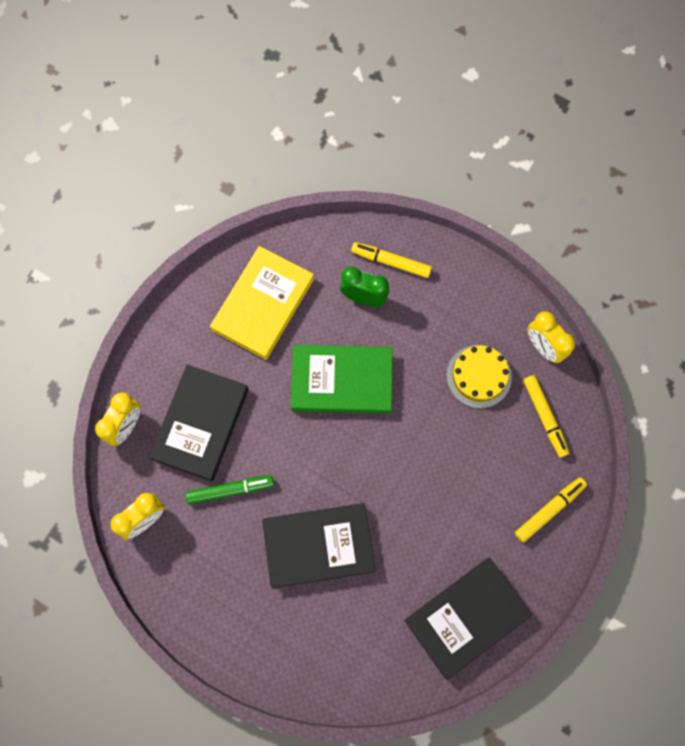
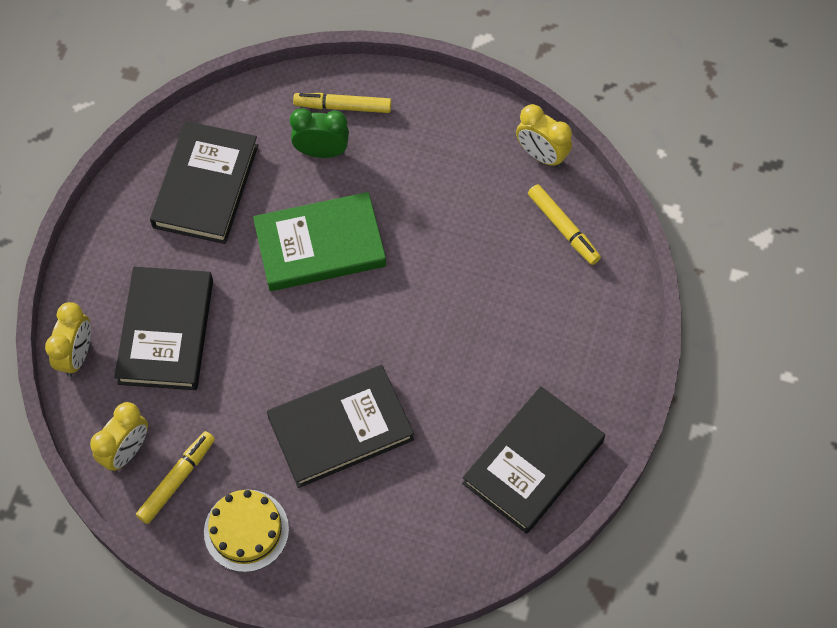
camera: 15 degrees left, 10 degrees down
green marker [186,476,274,505] -> none
yellow book [210,246,314,360] -> black book [150,121,258,244]
yellow cake [446,345,512,408] -> yellow cake moved to [204,490,289,572]
yellow marker [515,477,587,542] -> yellow marker moved to [136,431,215,524]

